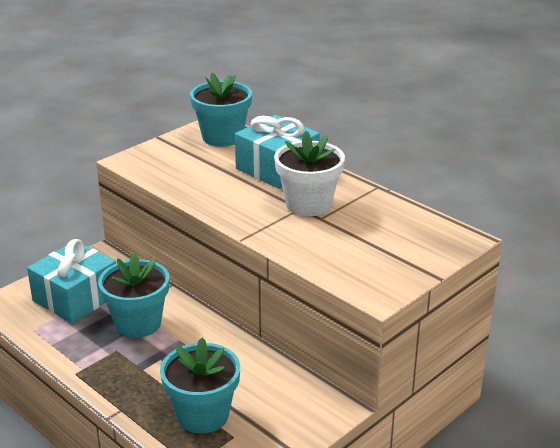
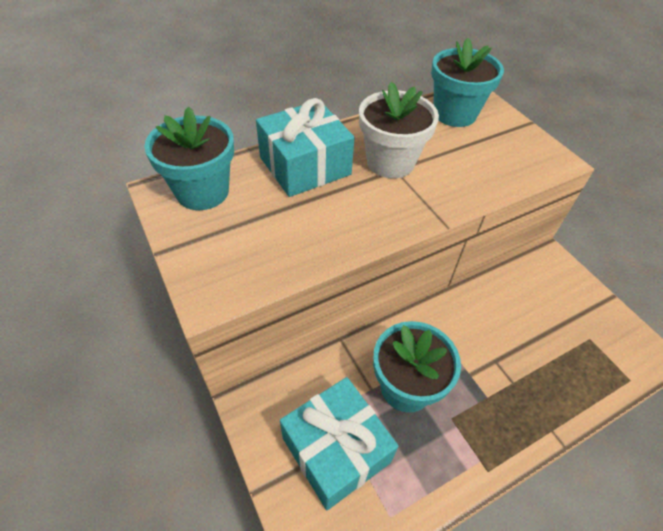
camera: 75 degrees left, 20 degrees up
turquoise flower pot [160,338,240,434] -> turquoise flower pot moved to [431,38,504,127]

